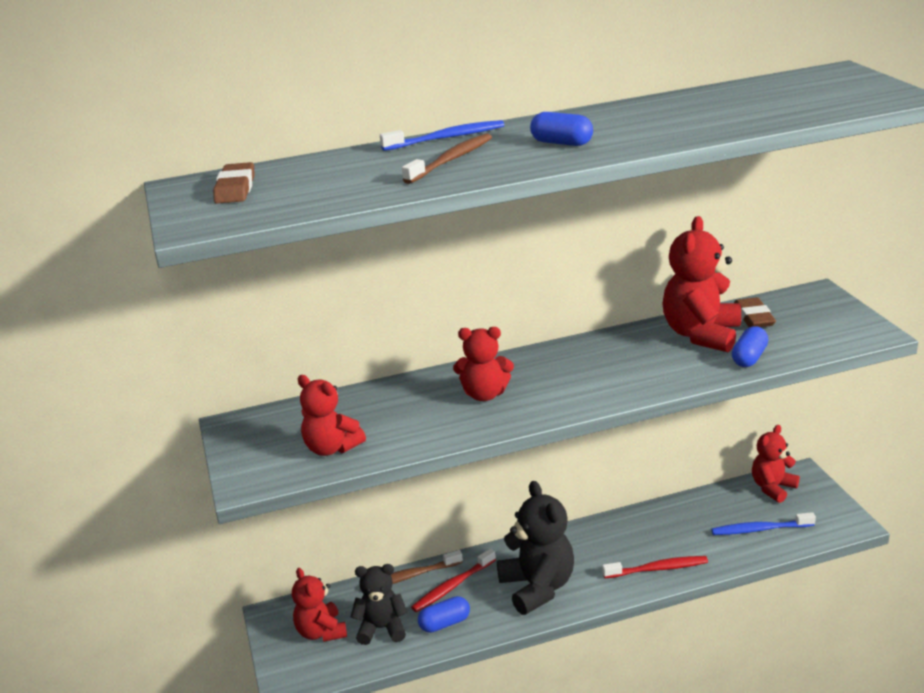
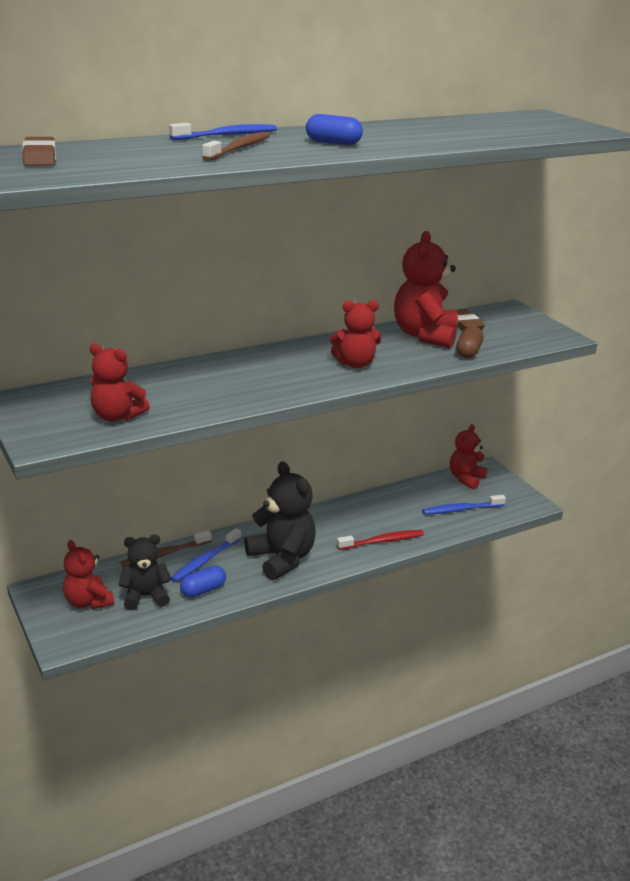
camera: 15 degrees left, 0 degrees up
red toothbrush [411,548,496,612] -> blue toothbrush [171,528,241,582]
red teddy bear [453,327,514,401] -> red teddy bear moved to [330,300,381,368]
blue capsule [732,326,768,367] -> brown capsule [456,326,483,358]

